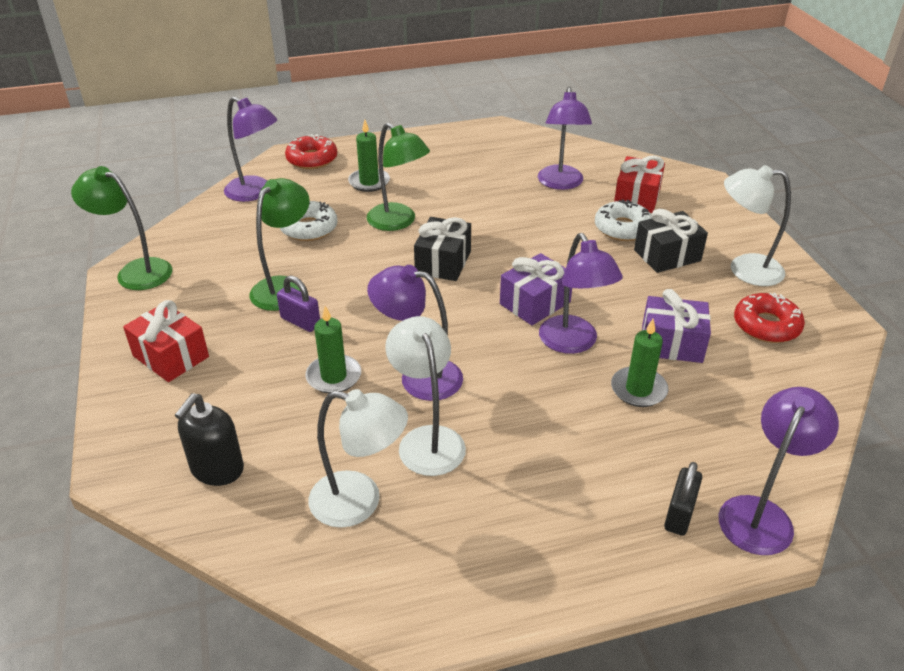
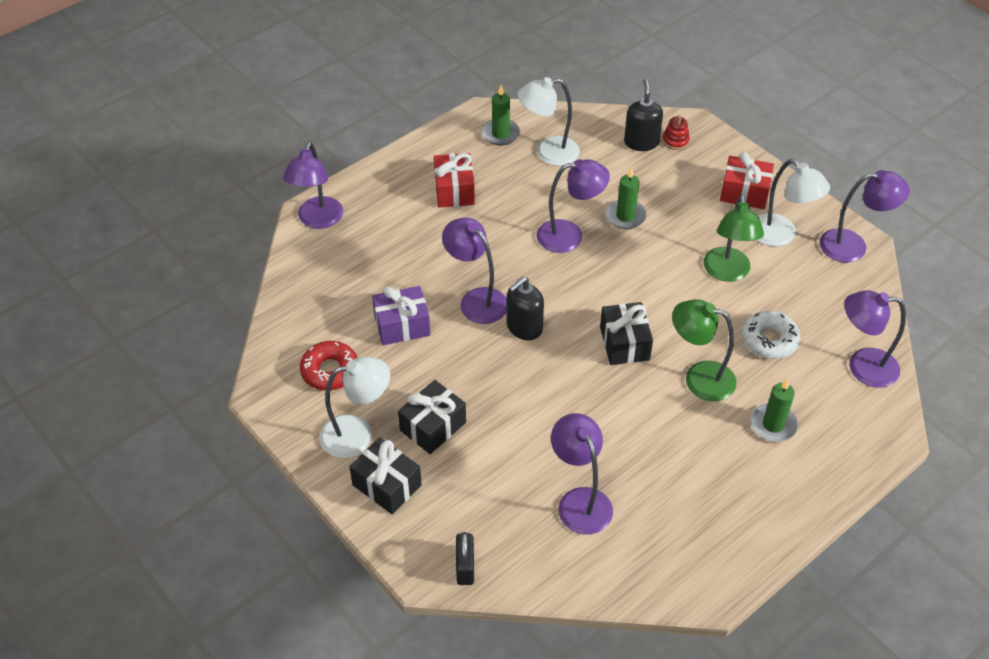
camera: 155 degrees right, 10 degrees up
green lamp [71,166,172,290] -> purple lamp [820,170,910,263]
purple padlock [277,275,320,332] -> none
red donut [285,134,337,169] -> none
white lamp [385,316,466,476] -> white lamp moved to [757,159,830,246]
purple gift [500,253,572,325] -> black soap dispenser [506,277,544,340]
white donut [595,199,652,241] -> none
green candle [611,319,668,407] -> green candle moved to [482,85,520,146]
red gift [614,156,665,213] -> red gift moved to [434,153,475,208]
black padlock [664,462,702,536] -> black padlock moved to [456,532,474,585]
none -> black gift [349,438,422,514]
none -> red stacking toy [662,115,690,150]

